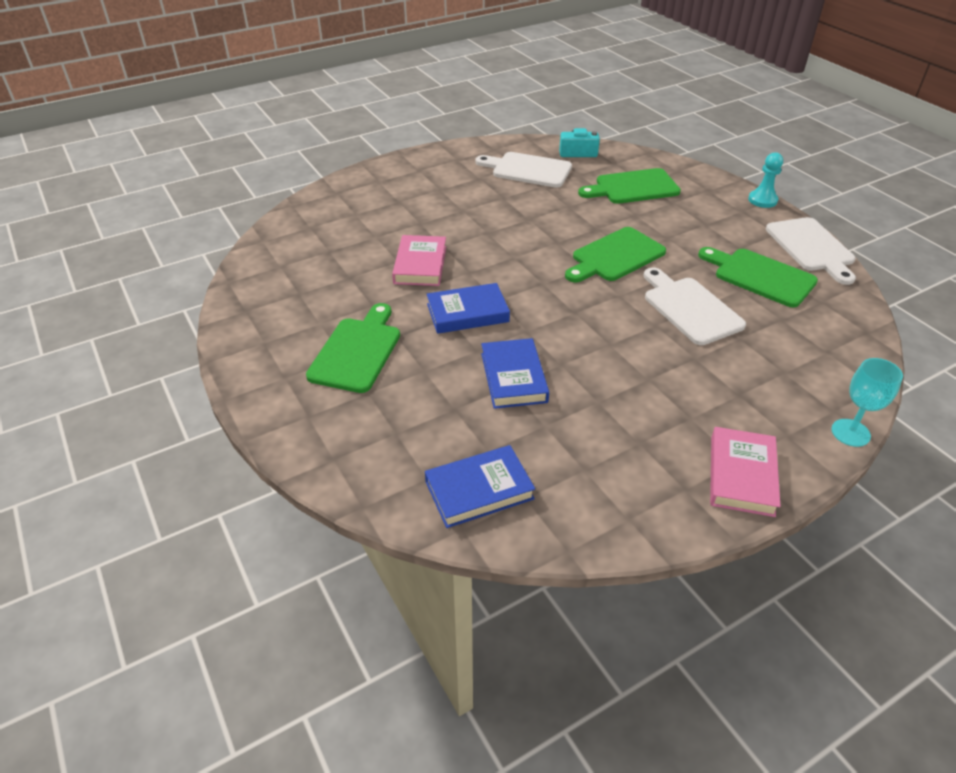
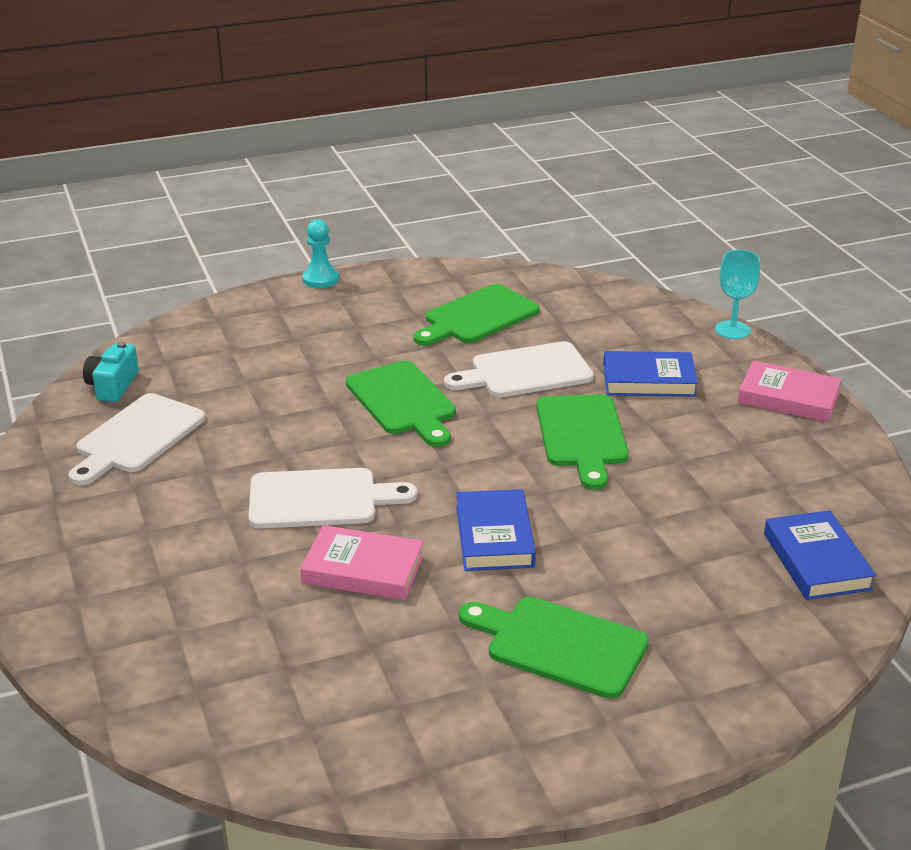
camera: 80 degrees left, 10 degrees down
blue book [481,338,549,409] -> blue book moved to [603,351,698,397]
green cutting board [578,168,681,204] -> green cutting board moved to [536,394,629,490]
white cutting board [766,217,856,285] -> white cutting board moved to [248,468,417,528]

